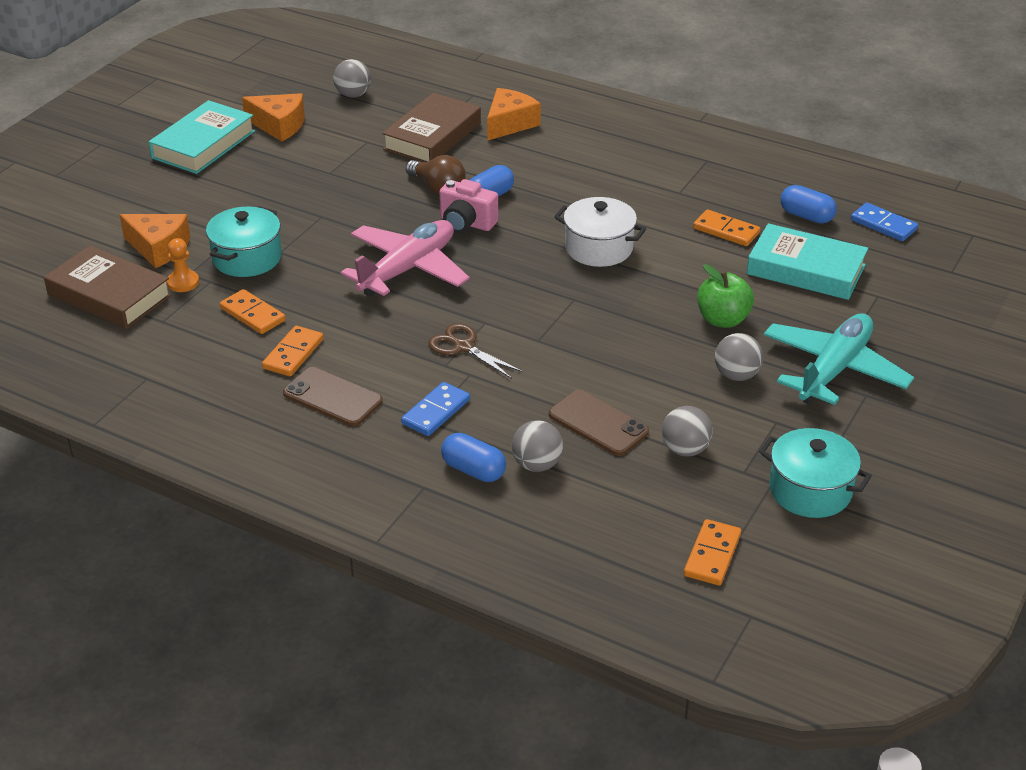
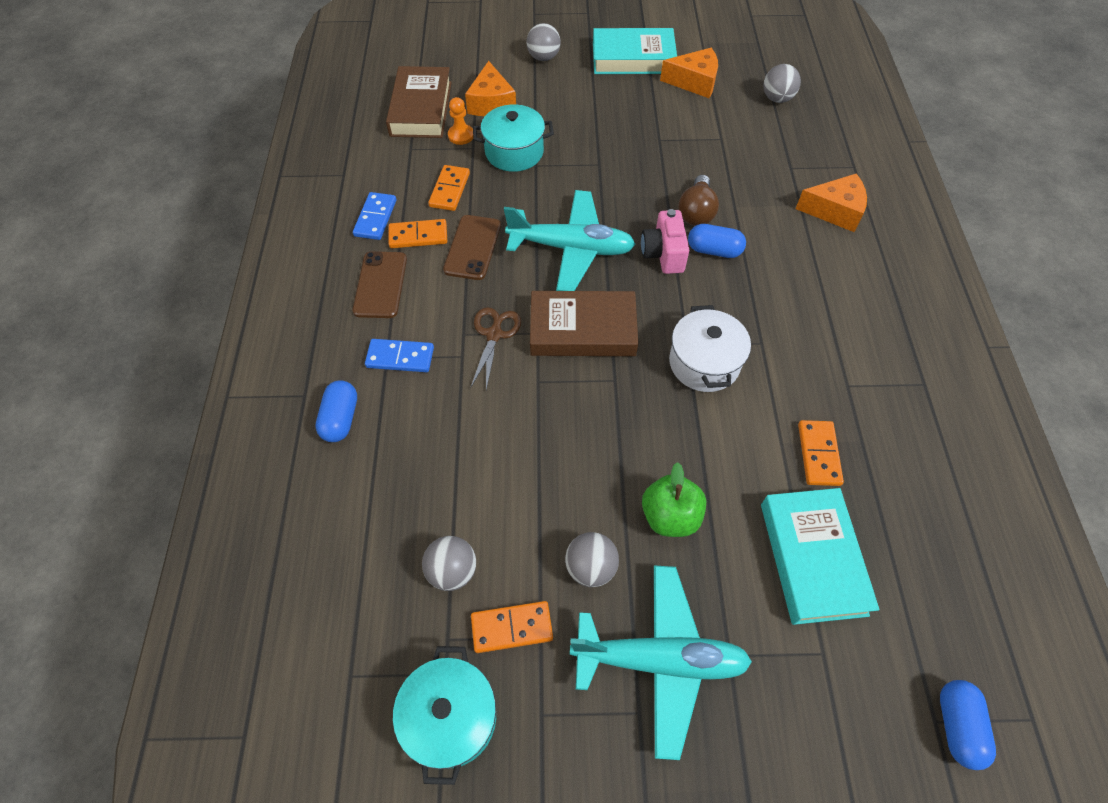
camera: 60 degrees right, 20 degrees up
orange cheese [242,93,305,142] -> orange cheese turned 75 degrees counterclockwise [660,48,718,98]
pink plane [341,220,470,297] -> turquoise plane [504,190,636,291]
brown book [382,92,481,162] -> brown book moved to [530,291,638,356]
grey ball [512,420,563,472] -> grey ball moved to [527,23,561,61]
brown phone [549,390,649,456] -> brown phone moved to [443,215,501,280]
orange domino [684,519,741,586] -> orange domino moved to [471,601,553,653]
blue capsule [780,185,837,223] -> blue capsule moved to [940,680,996,770]
blue domino [851,203,918,241] -> blue domino moved to [353,192,396,240]

